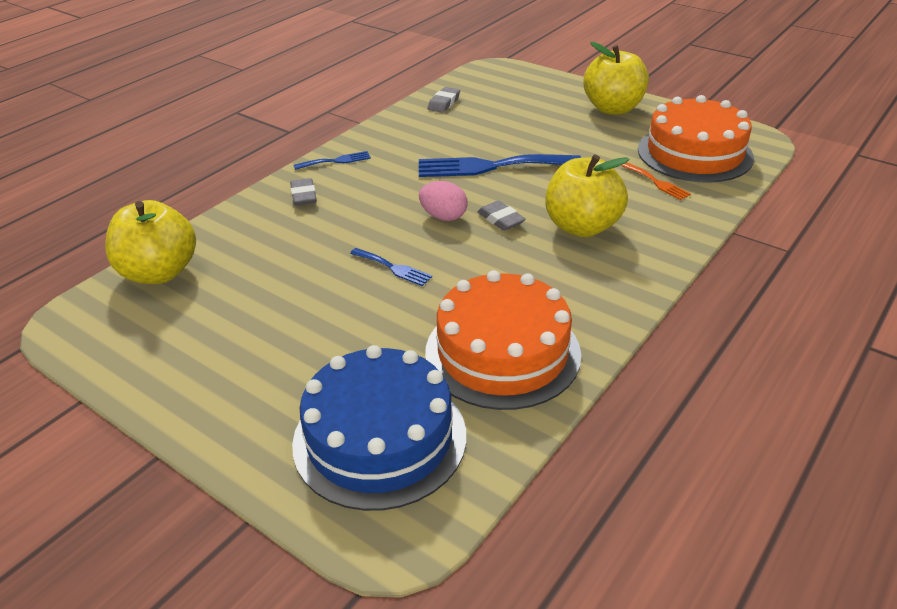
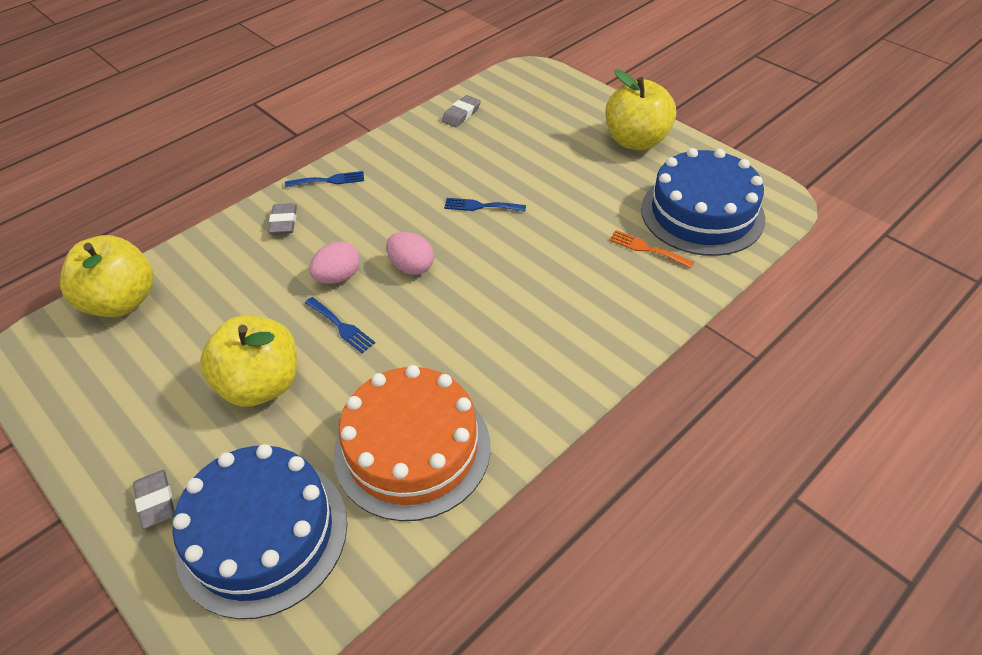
camera: 10 degrees right, 10 degrees up
blue fork [419,154,581,177] -> blue fork [444,198,526,212], size x0.48
grey eraser [478,200,526,231] -> grey eraser moved to [133,470,175,529]
yellow apple [545,155,630,237] -> yellow apple moved to [200,316,297,407]
orange fork [621,162,691,200] -> orange fork turned 150 degrees clockwise [609,230,694,268]
orange cake [638,95,754,183] -> blue cake [641,148,765,256]
none -> pink egg [309,241,360,284]

